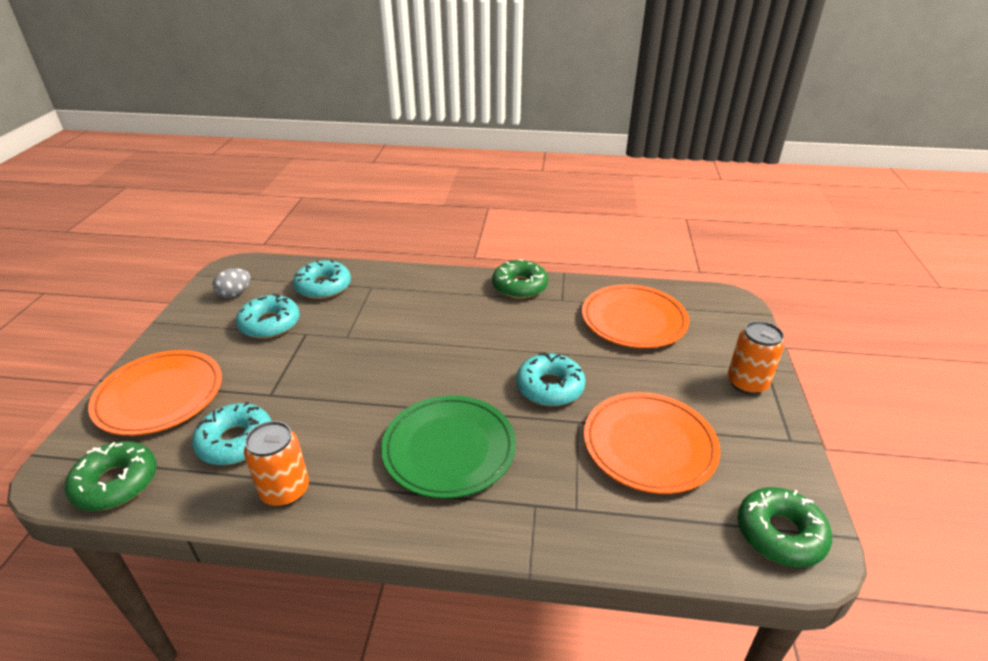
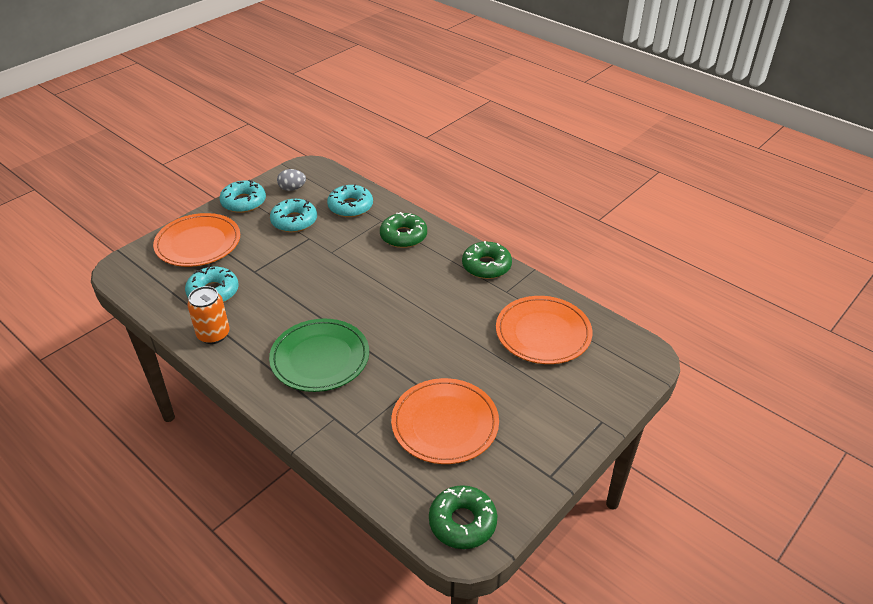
camera: 35 degrees right, 5 degrees up
green donut [65,441,156,511] -> green donut moved to [380,212,427,248]
turquoise donut [516,352,586,406] -> turquoise donut moved to [219,180,266,213]
orange can [727,321,784,395] -> none

